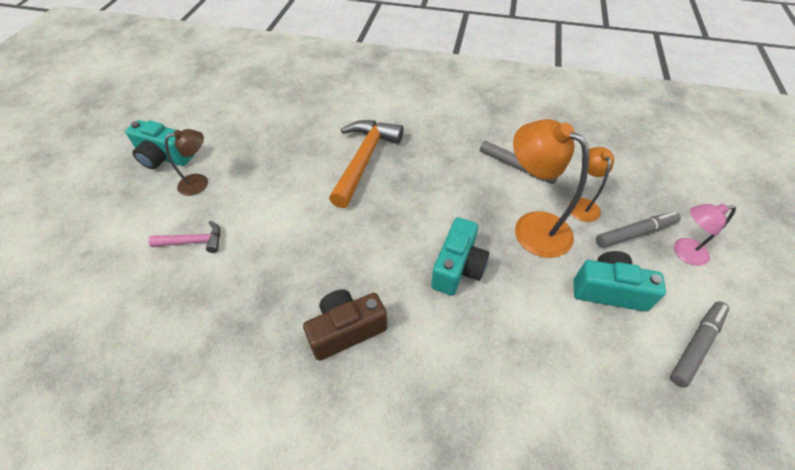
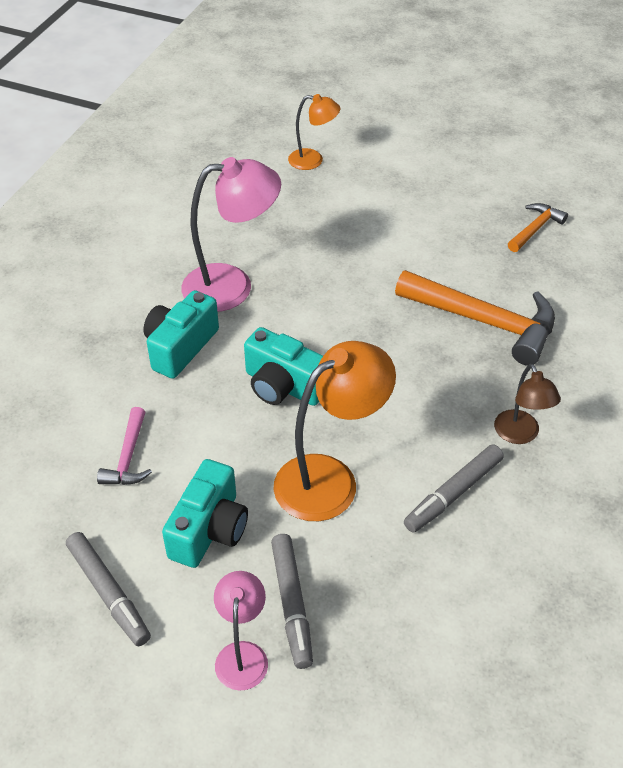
camera: 100 degrees right, 5 degrees down
turquoise camera [125,120,195,169] -> turquoise camera moved to [143,290,219,379]
pink hammer [149,221,220,253] -> pink hammer moved to [97,407,152,485]
brown lamp [165,129,208,196] -> brown lamp moved to [494,364,561,444]
brown camera [303,290,387,361] -> pink lamp [181,157,281,312]
orange lamp [569,147,614,222] -> orange lamp moved to [288,94,340,170]
none -> orange hammer [508,203,568,252]

